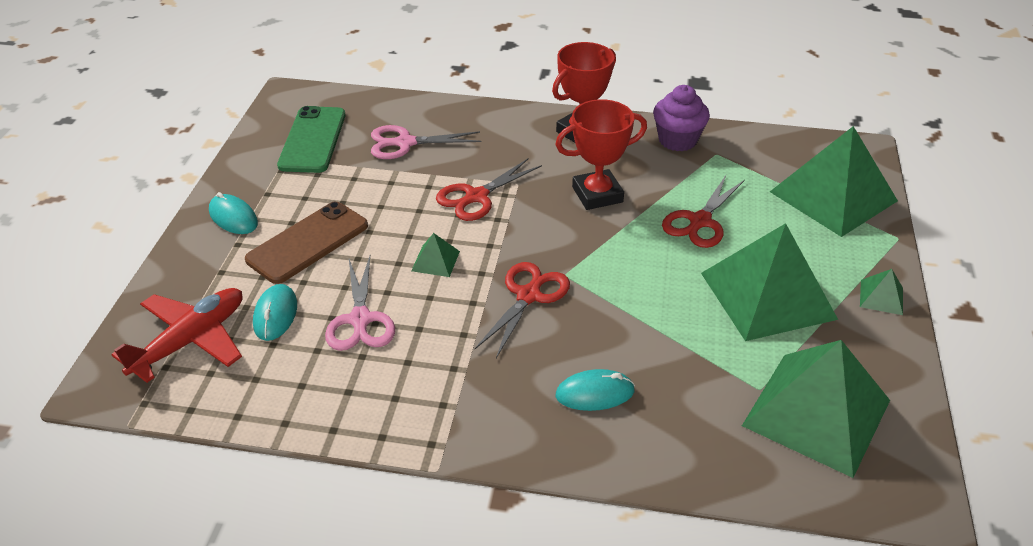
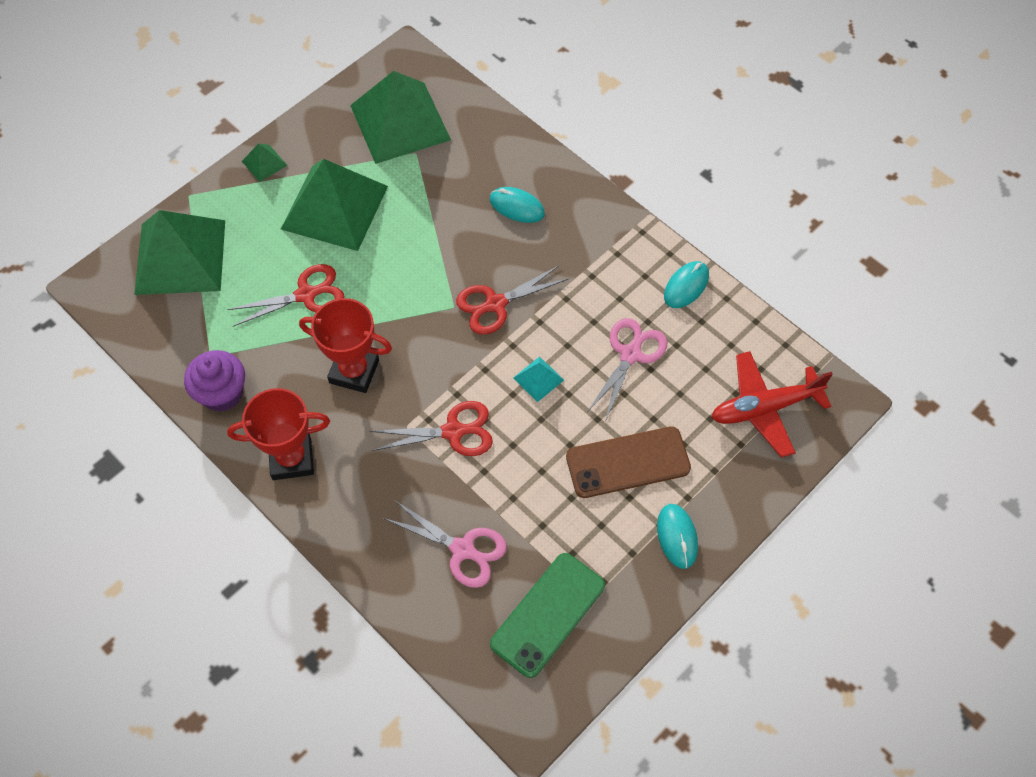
camera: 145 degrees left, 20 degrees up
turquoise mouse [253,284,297,341] -> turquoise mouse moved to [664,261,709,308]
green pyramid [411,233,460,277] -> turquoise pyramid [513,357,564,402]

